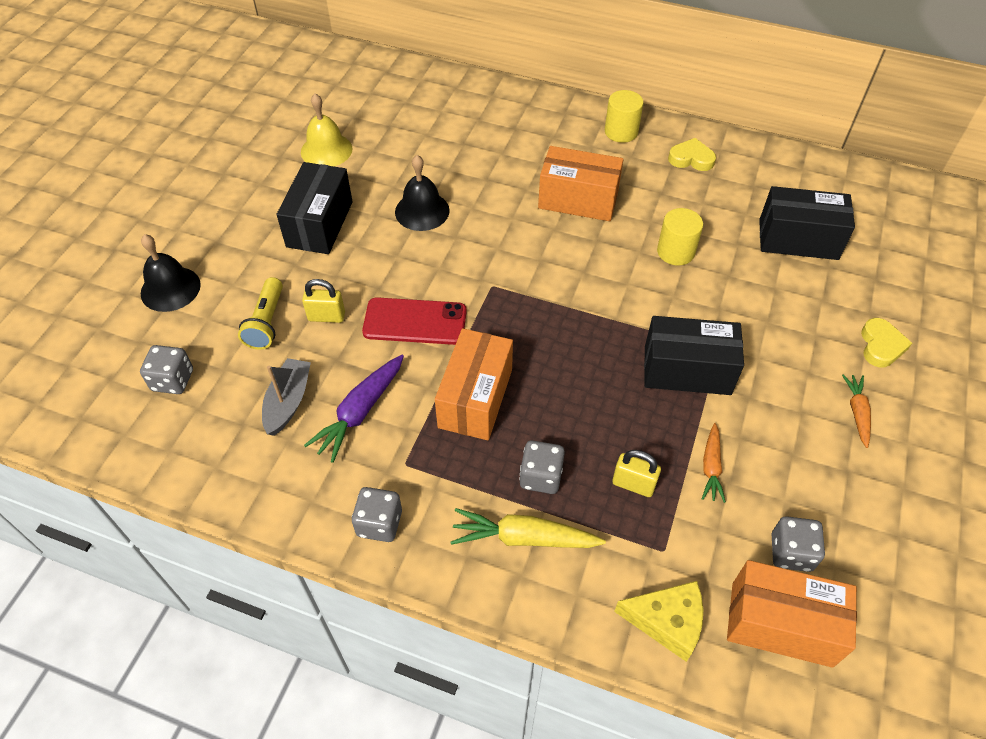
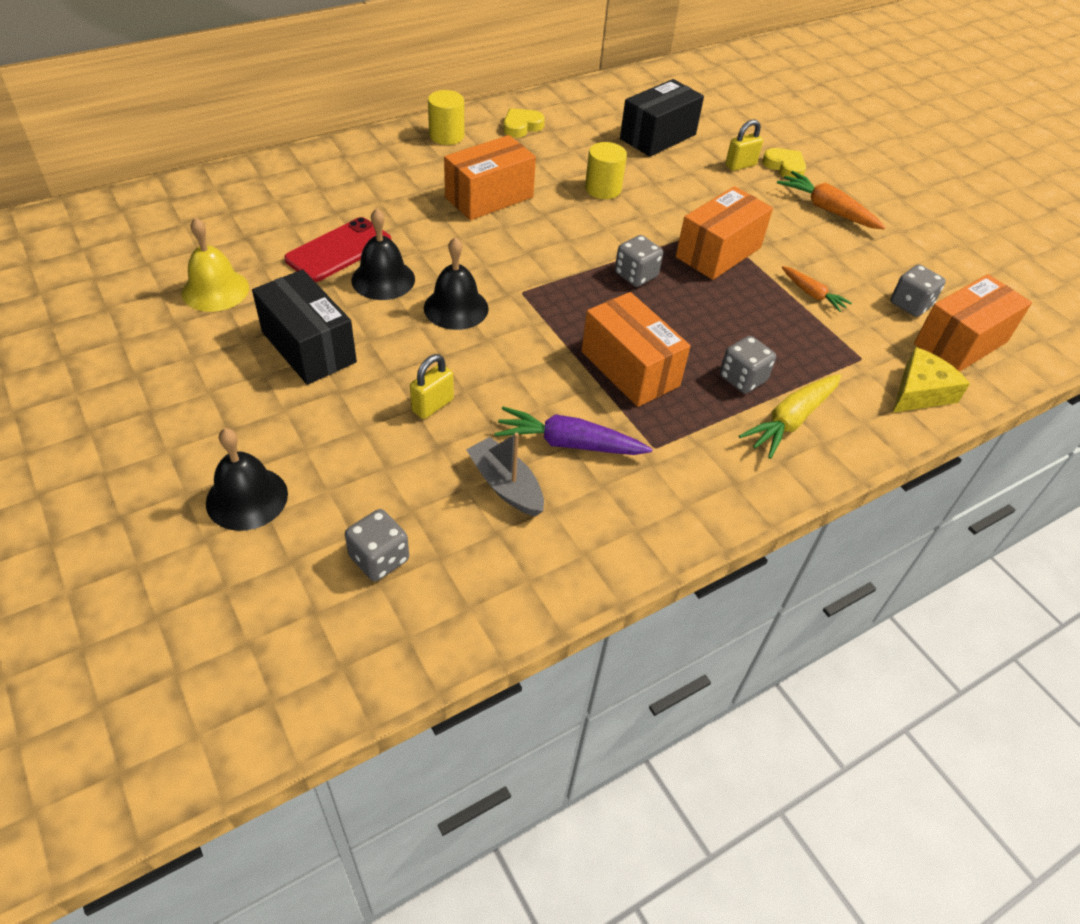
camera: 55 degrees left, 5 degrees down
yellow flashlight [238,277,283,350] -> none
purple carrot [304,355,404,463] -> purple carrot turned 120 degrees clockwise [494,407,652,455]
grey dice [352,487,402,542] -> grey dice moved to [615,235,663,287]
red phone [362,297,467,345] -> red phone moved to [284,217,391,282]
yellow padlock [612,450,661,497] -> yellow padlock moved to [725,120,763,171]
black box [644,316,744,395] -> orange box [676,186,773,280]
orange carrot [842,374,871,448] -> orange carrot [777,171,886,229], size x1.62
none -> black bell [424,237,489,330]

